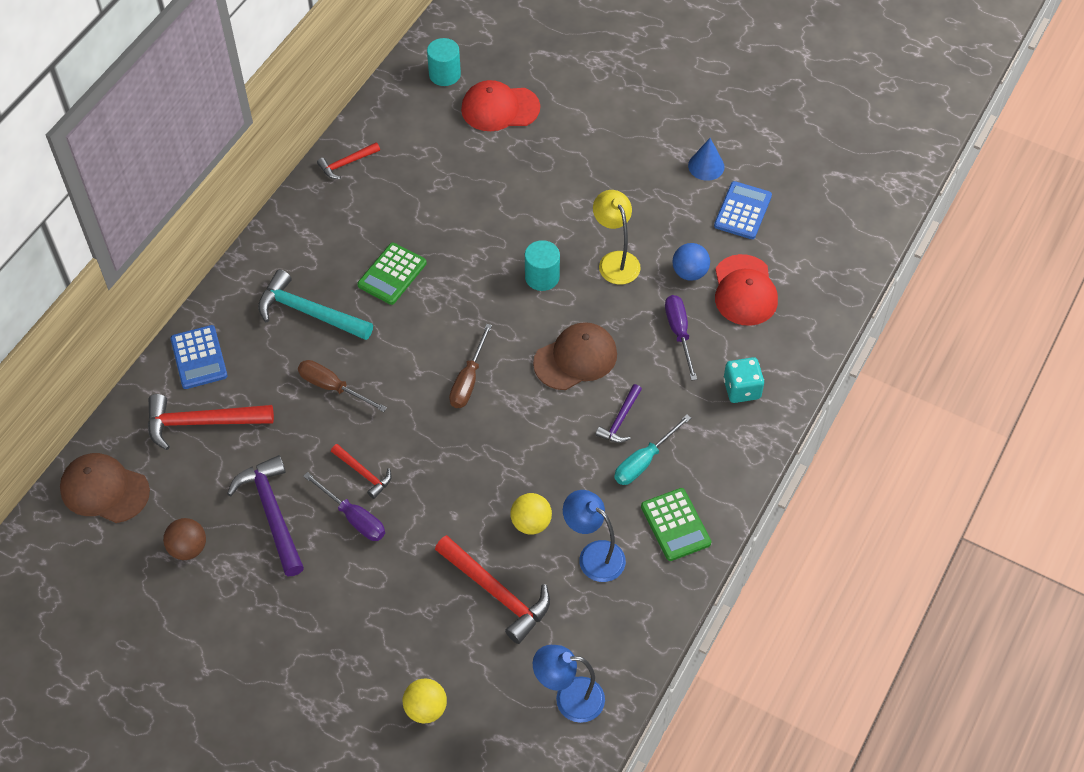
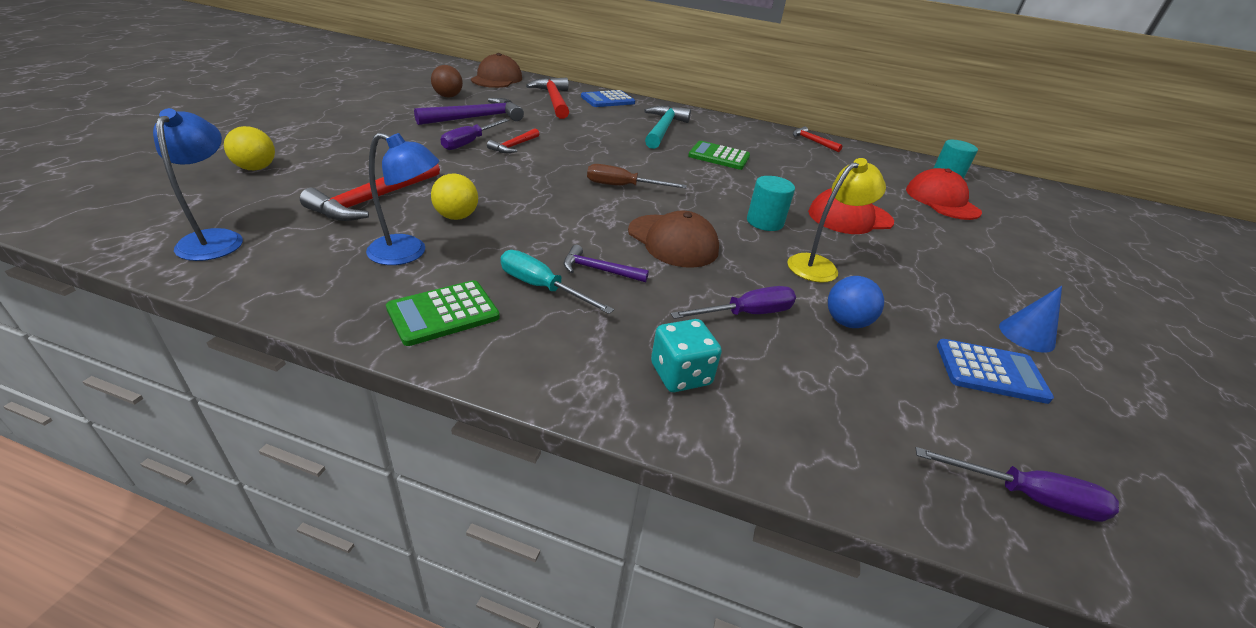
camera: 75 degrees right, 20 degrees down
brown screwdriver [298,360,387,412] -> none
blue lamp [563,490,626,582] -> blue lamp turned 75 degrees clockwise [366,132,439,265]
red cap [715,254,778,326] -> red cap moved to [808,188,894,234]
none -> purple screwdriver [915,447,1119,522]

